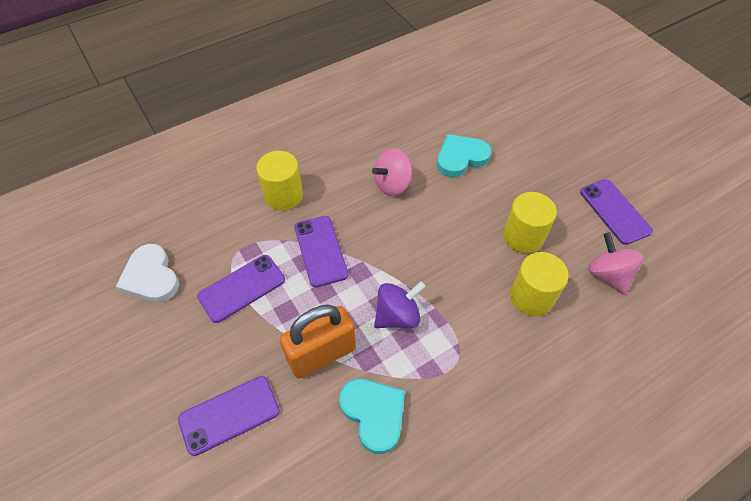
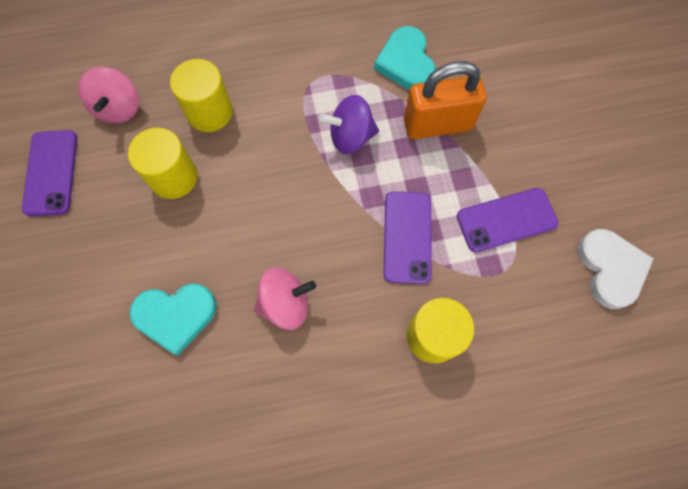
camera: 160 degrees left, 15 degrees up
purple phone [178,376,280,456] -> none

